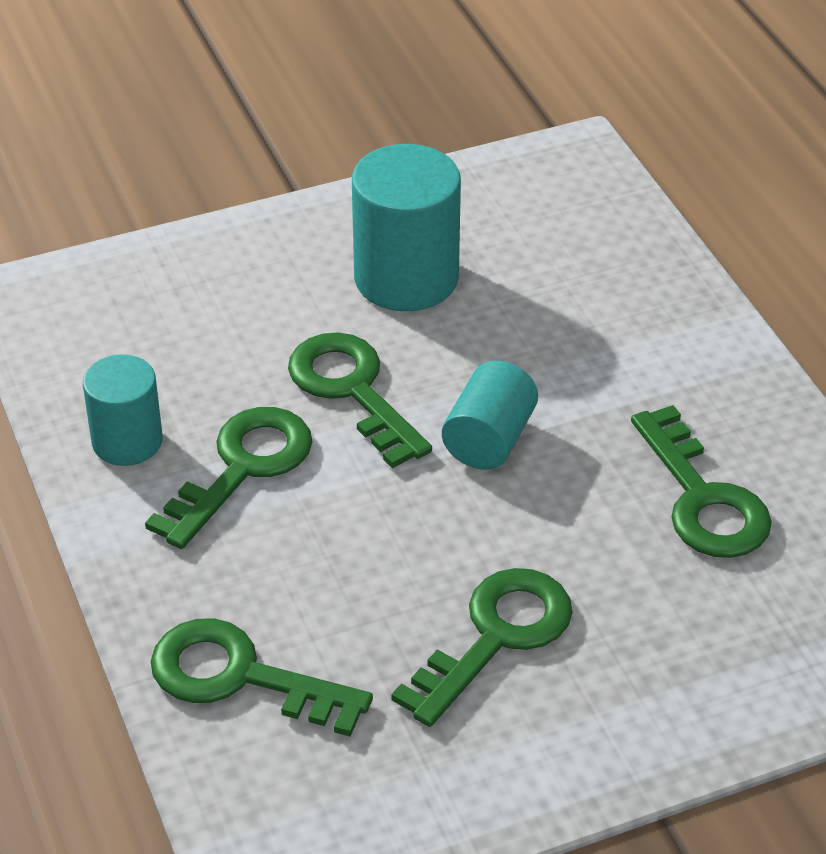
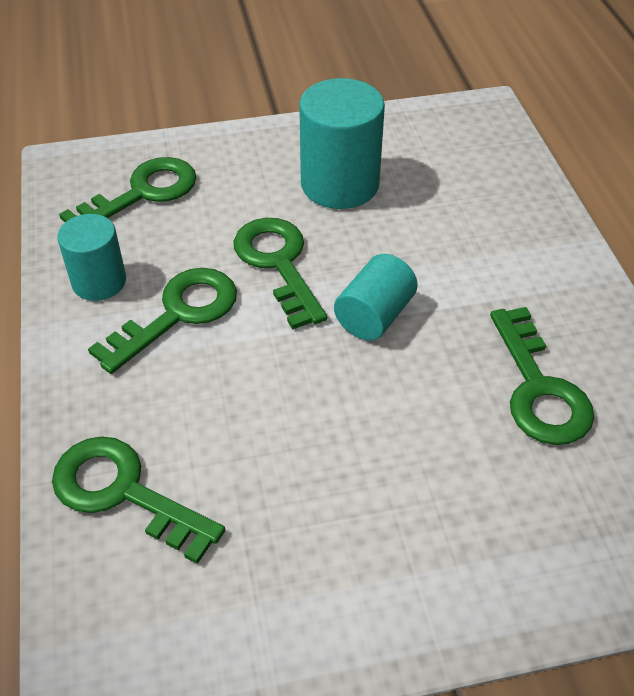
camera: 10 degrees right, 5 degrees up
green key [391,568,573,727] -> green key moved to [59,157,196,222]

